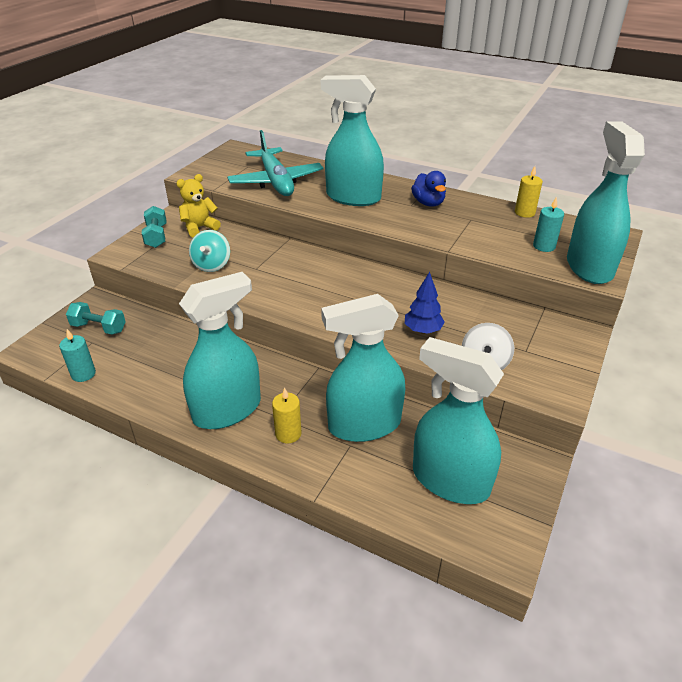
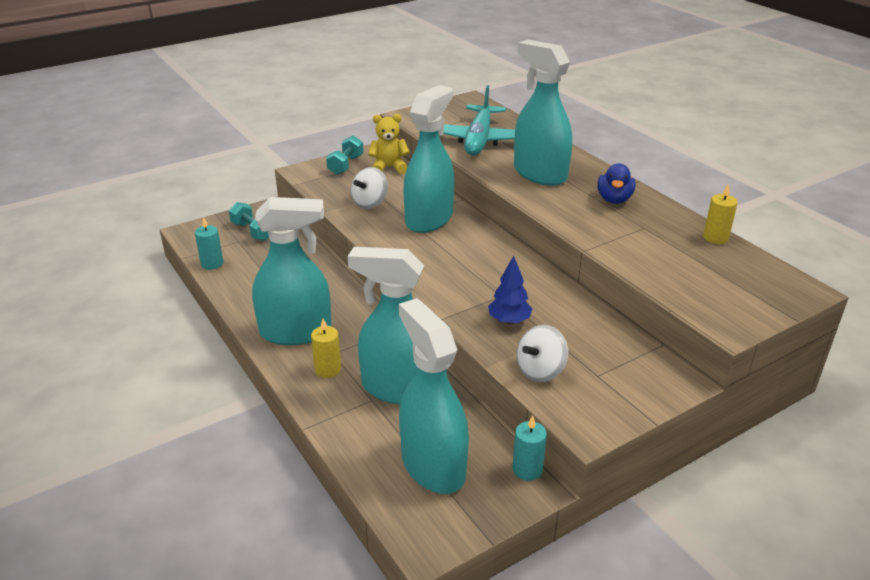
camera: 30 degrees right, 5 degrees down
turquoise spinning top [189,230,230,272] -> white spinning top [351,167,388,209]
turquoise candle [533,196,564,252] -> turquoise candle moved to [512,415,547,481]
turquoise spray bottle [567,121,645,284] -> turquoise spray bottle moved to [403,85,454,233]

